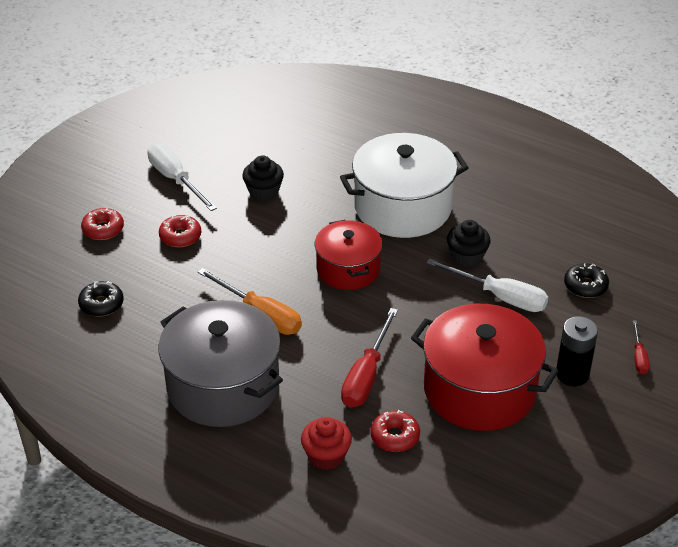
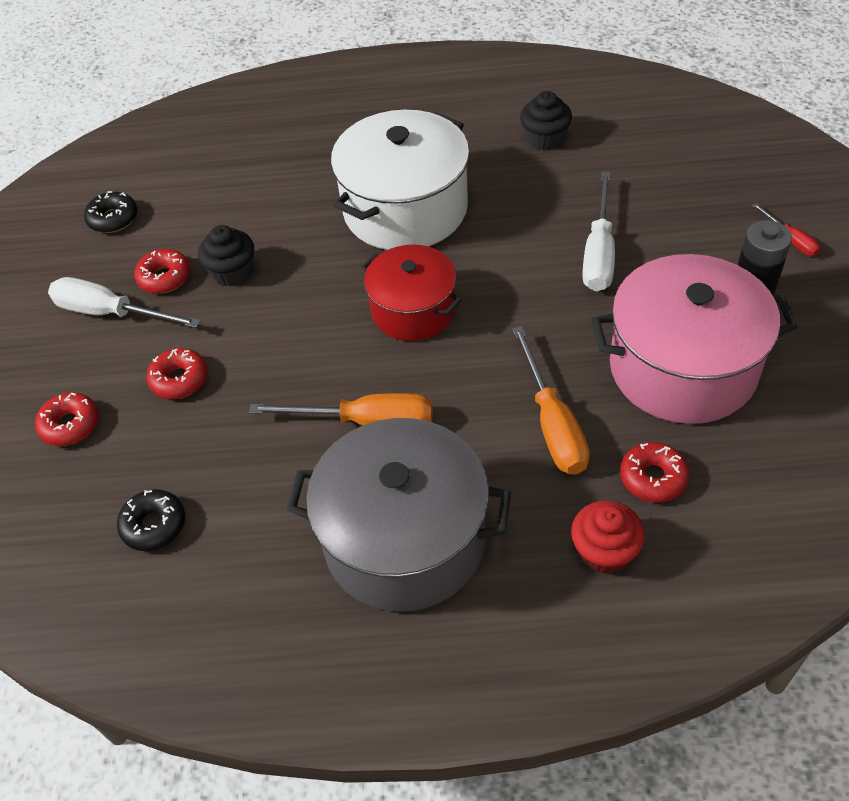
camera: 30 degrees left, 10 degrees up
red screwdriver [341,308,398,407] -> orange screwdriver [512,326,590,474]
red pot [411,304,558,431] -> pink pot [591,254,798,424]
white screwdriver [426,258,548,312] -> white screwdriver turned 105 degrees clockwise [582,172,615,292]
black cupcake [447,220,491,267] -> black cupcake moved to [520,91,572,151]
black donut [564,263,609,298] -> black donut moved to [84,191,137,233]
none -> red donut [134,249,190,294]

